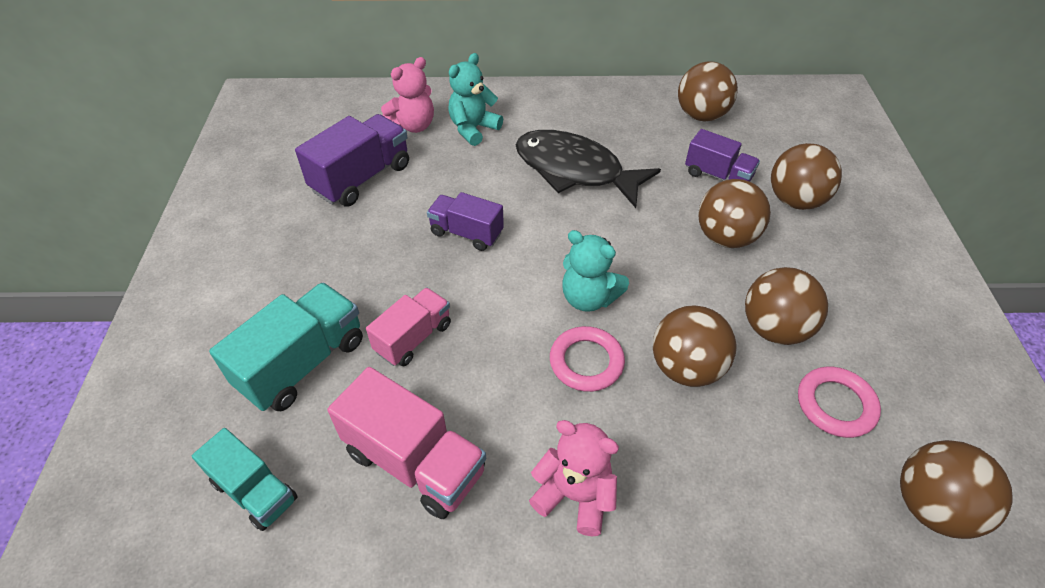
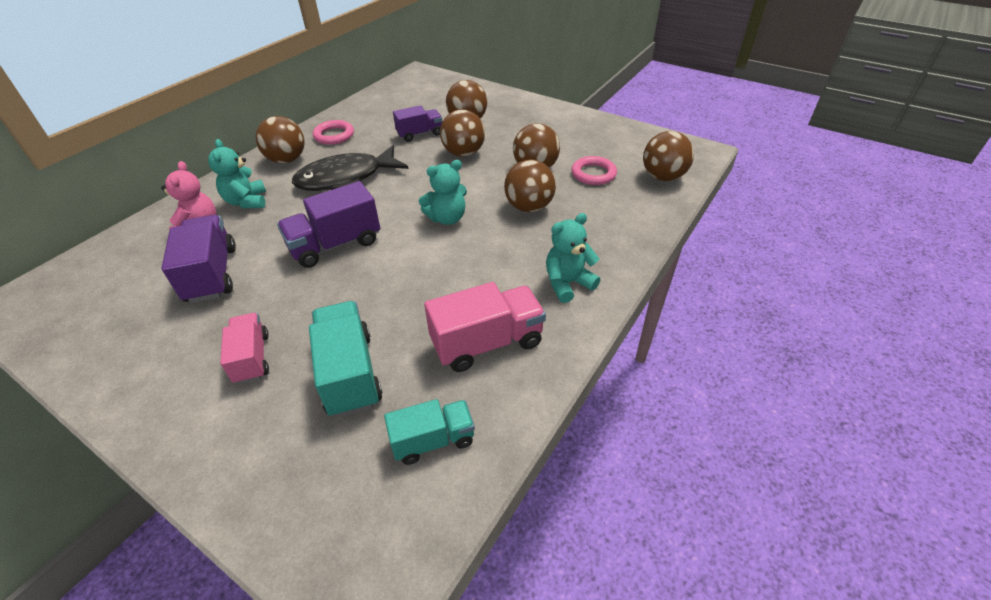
camera: 55 degrees left, 5 degrees down
pink truck [366,287,451,366] -> pink truck moved to [220,313,269,384]
purple truck [427,192,504,251] -> purple truck [277,181,380,268], size x1.55
pink teddy bear [529,420,619,536] -> turquoise teddy bear [546,213,600,303]
pink ring [550,326,625,392] -> pink ring moved to [313,120,354,145]
brown ball [678,61,738,122] -> brown ball moved to [256,116,305,163]

